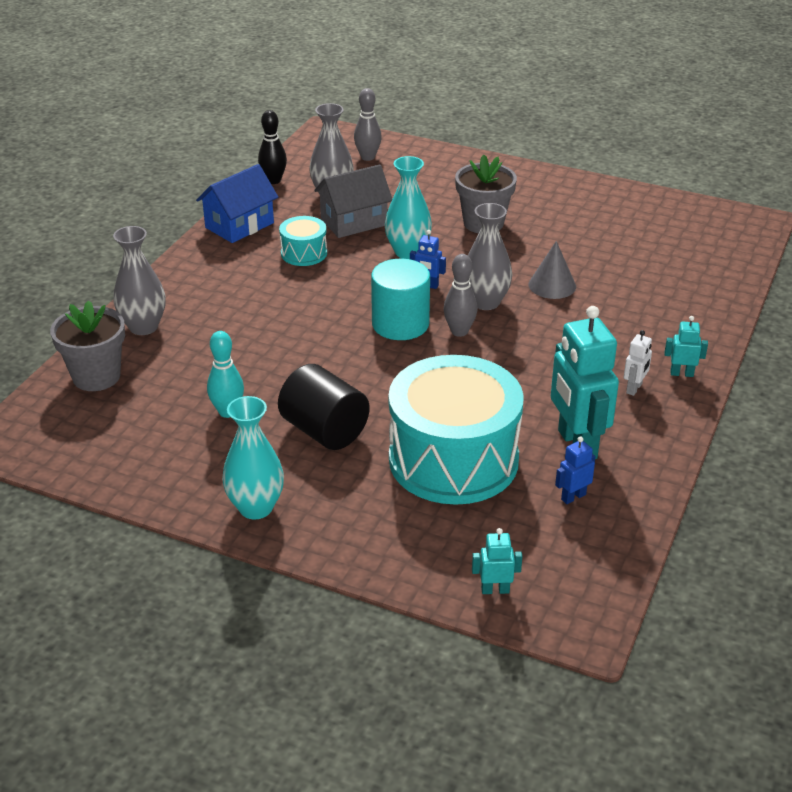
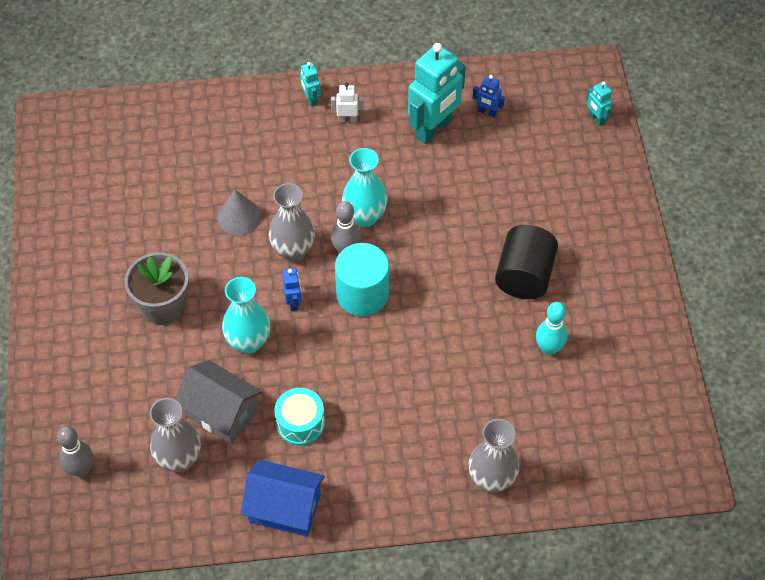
camera: 120 degrees left, 20 degrees up
grey flower pot [50,300,125,391] -> none
turquoise vase [222,396,284,519] -> turquoise vase moved to [342,148,387,227]
black bowling pin [258,110,287,184] -> none
turquoise drum [389,355,524,505] -> none

